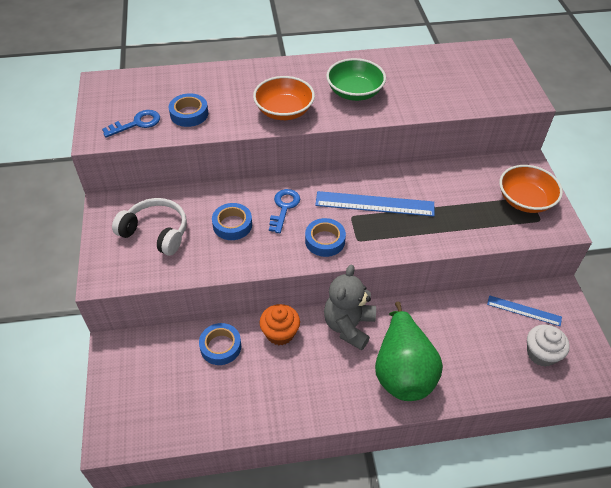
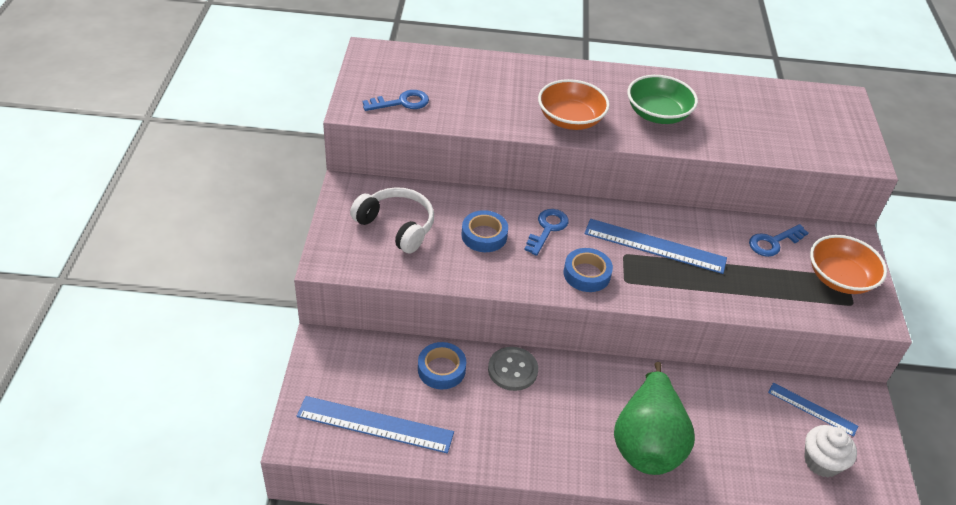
camera: 10 degrees right, 5 degrees down
blue tape [169,93,208,127] -> none
orange cupcake [259,304,300,345] -> grey button [488,347,538,391]
grey teddy bear [324,265,376,350] -> none
none -> blue ruler [297,396,454,453]
none -> blue key [749,224,808,257]

